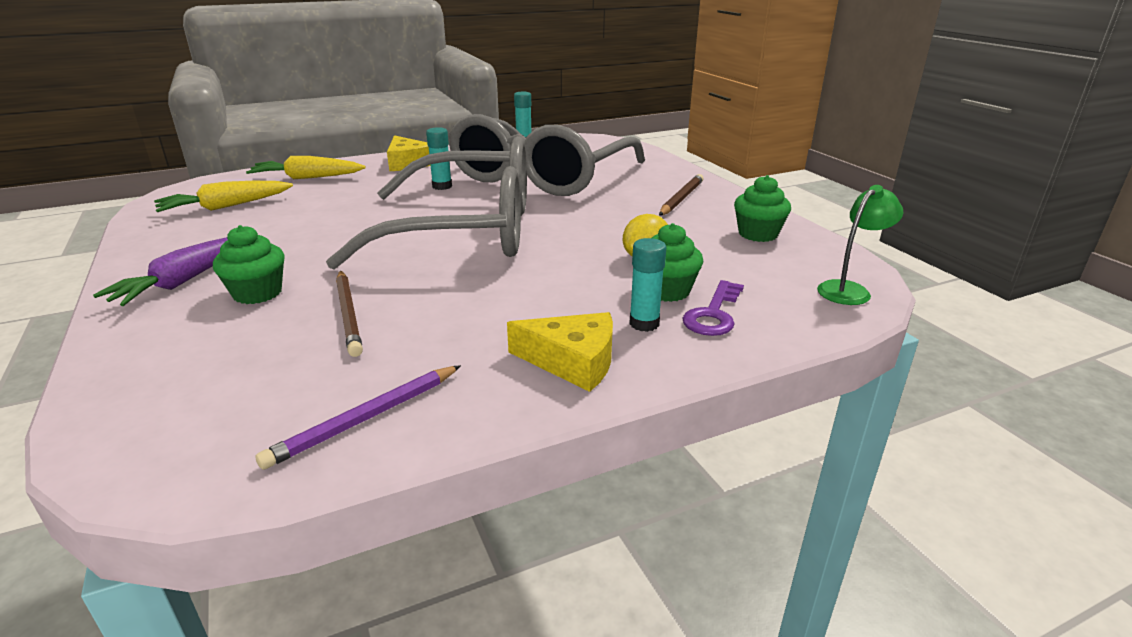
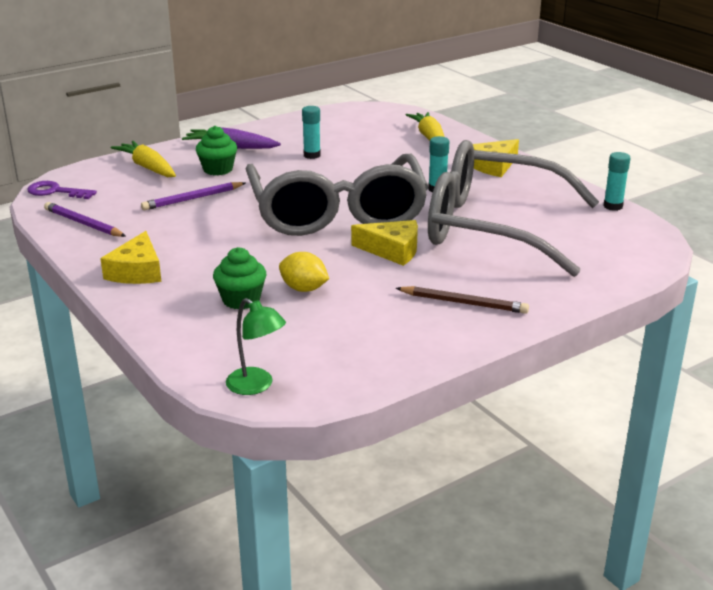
camera: 80 degrees right, 0 degrees up
yellow carrot [154,181,293,212] -> yellow carrot moved to [111,141,176,177]
brown pencil [336,270,363,357] -> purple pencil [141,182,245,210]
turquoise glue stick [629,238,667,332] -> turquoise glue stick moved to [302,106,321,159]
purple key [682,280,744,336] -> purple key moved to [27,181,97,199]
green cupcake [734,175,791,242] -> none
none -> yellow cheese [351,220,418,266]

